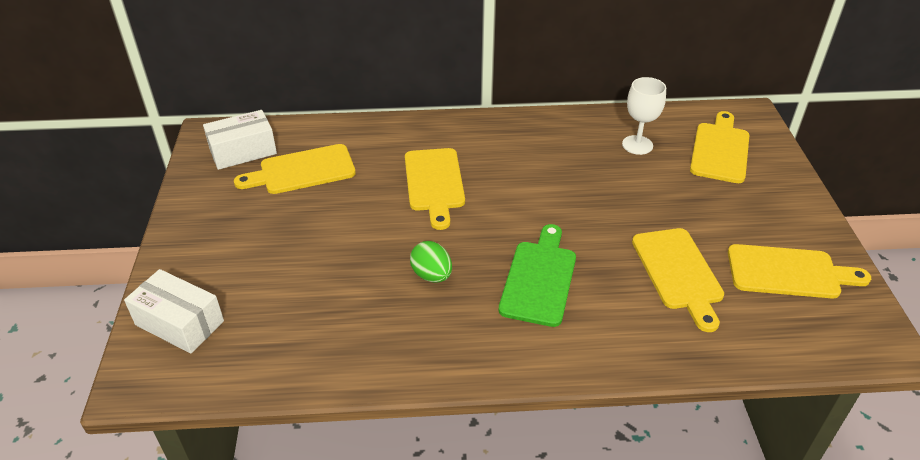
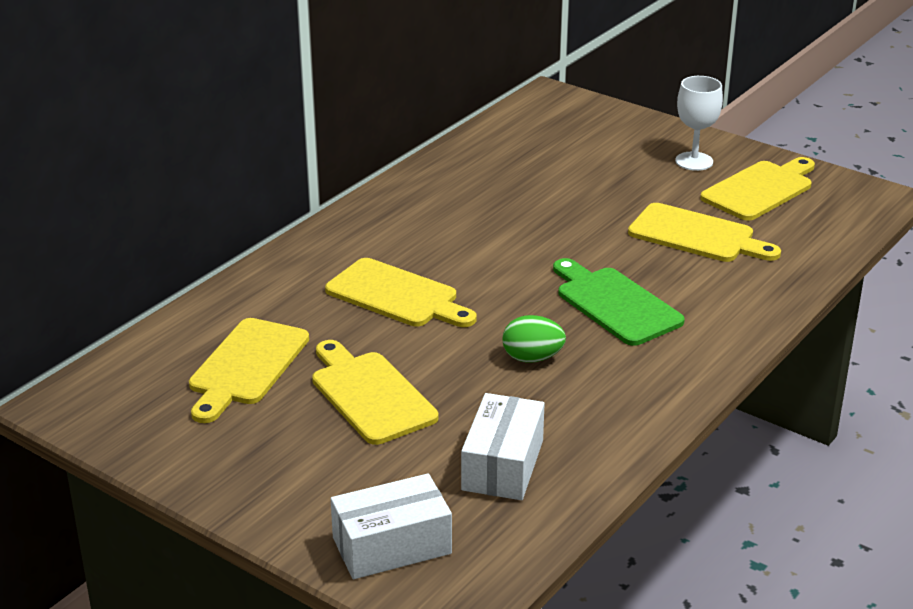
camera: 50 degrees left, 10 degrees down
white box [203,110,277,170] -> white box moved to [461,393,545,500]
white goblet [622,77,666,155] -> white goblet moved to [675,76,723,171]
yellow cutting board [690,111,750,183] -> yellow cutting board moved to [312,340,438,445]

